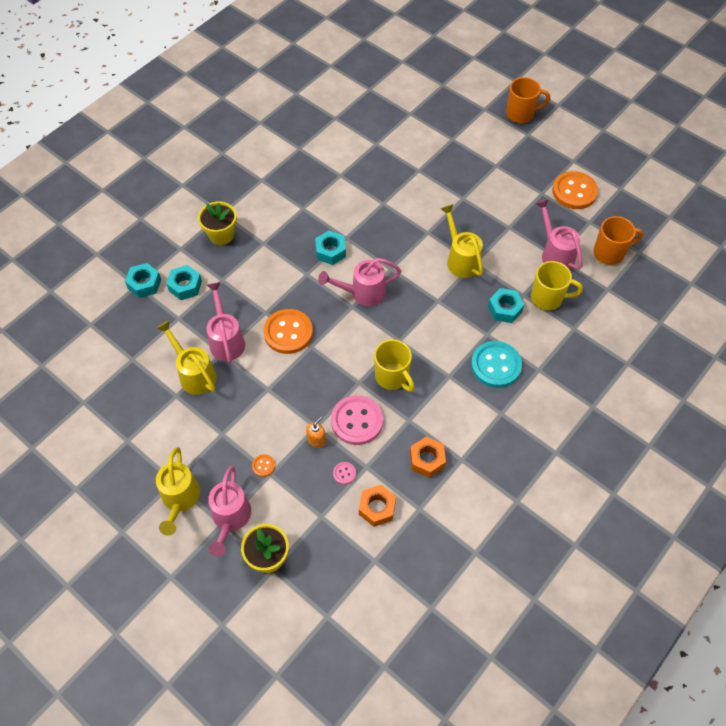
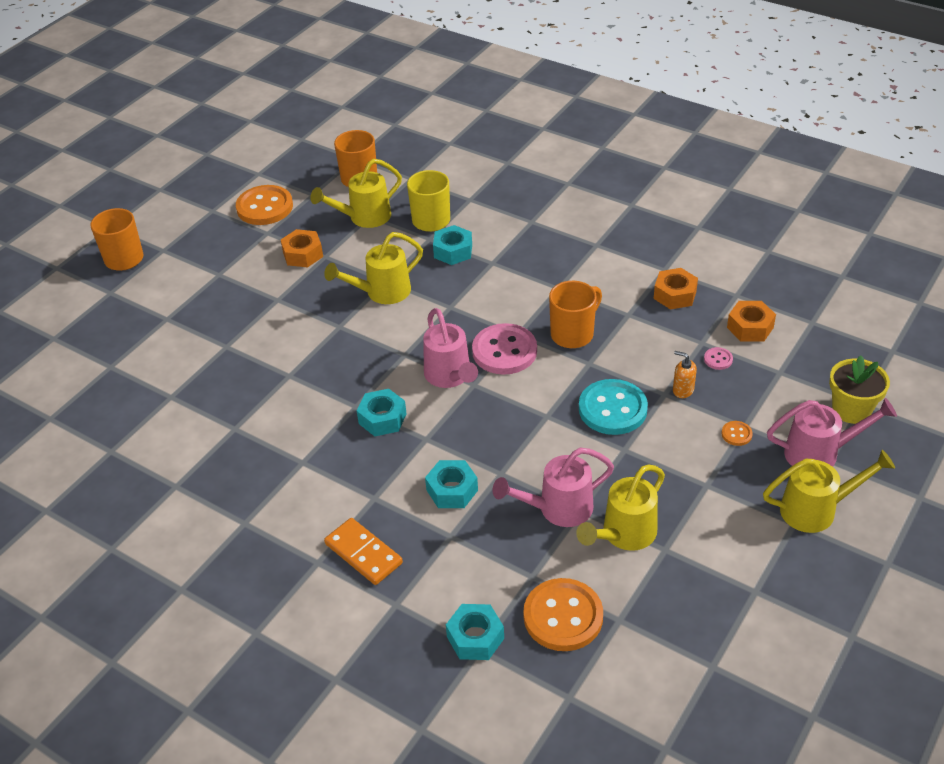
camera: 95 degrees left, 15 degrees down
turquoise nut [166,265,202,300] -> turquoise nut moved to [425,460,478,508]
yellow flower pot [198,202,237,245] -> orange domino [324,518,403,585]
orange button [263,309,313,354] -> orange button moved to [523,578,603,651]
pink button [331,395,383,445] -> pink button moved to [472,323,537,375]
yellow mug [374,339,415,392] -> orange mug [549,281,602,348]
turquoise button [471,341,522,388] -> turquoise button moved to [579,379,648,435]
pink watering can [535,199,582,270] -> yellow watering can [310,159,402,228]
none -> orange nut [281,229,323,267]

